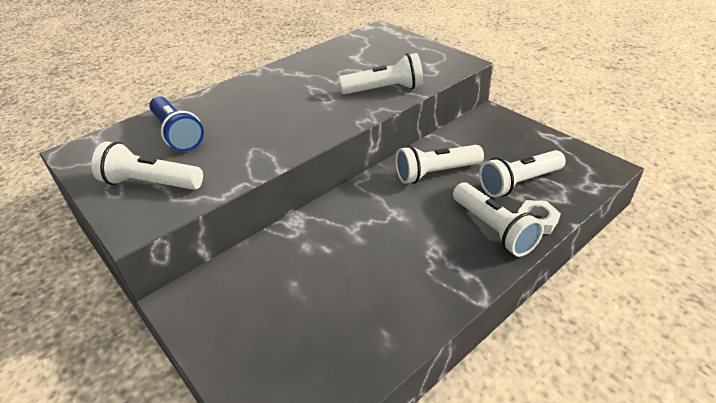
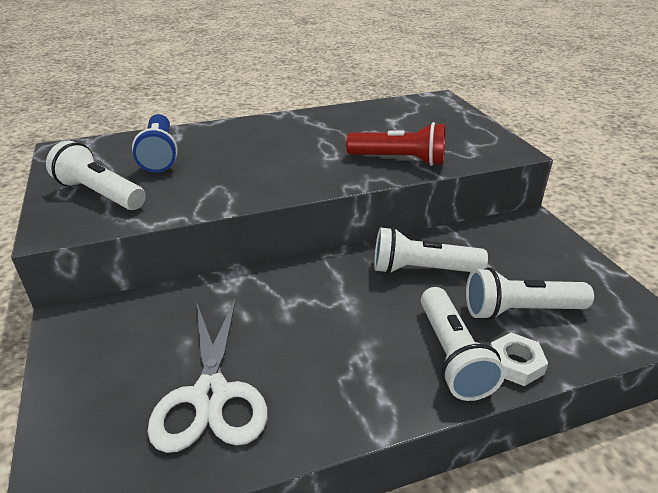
camera: 20 degrees right, 5 degrees down
white flashlight [339,53,423,94] -> red flashlight [346,122,445,166]
none -> white scissors [147,297,267,453]

